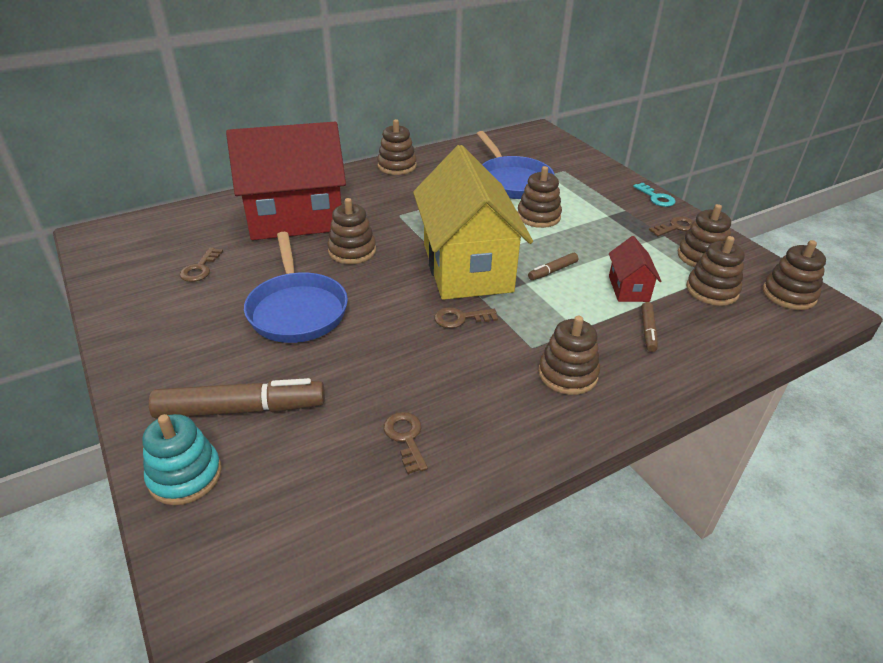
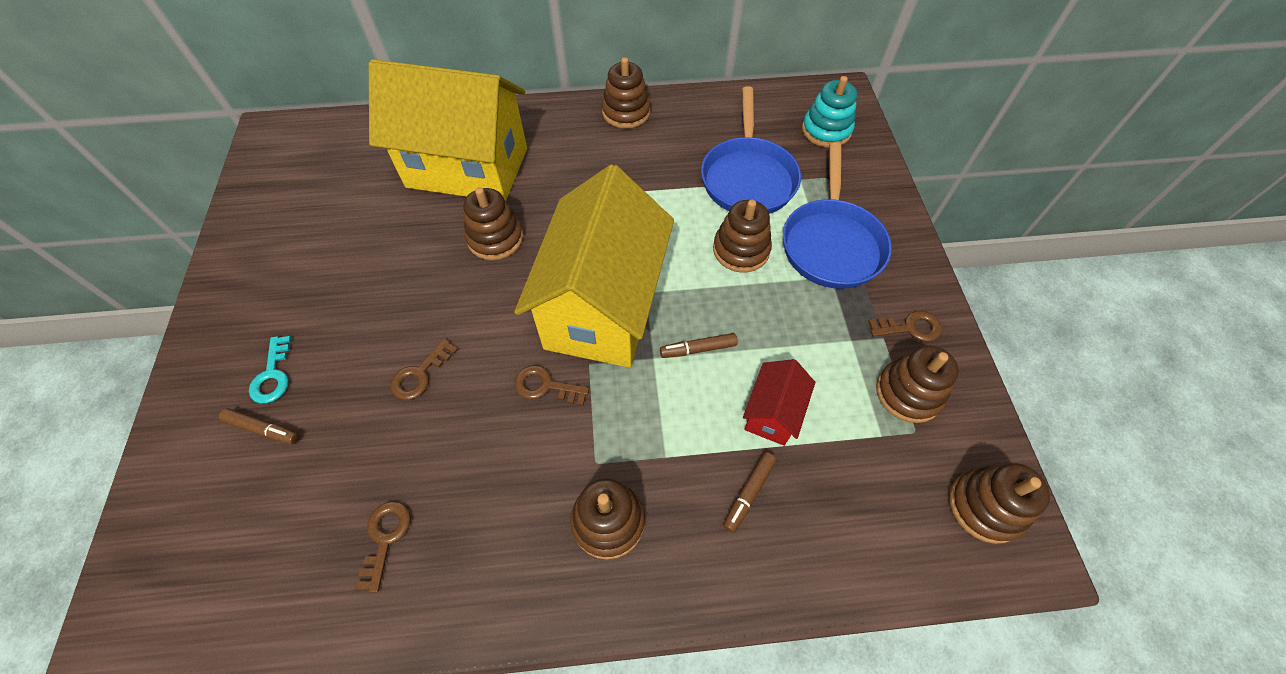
camera: 25 degrees right, 20 degrees up
turquoise stacking toy [142,414,222,505] -> turquoise stacking toy moved to [802,76,857,148]
brown marker [149,378,325,419] -> brown marker [219,408,299,444], size x0.48
brown key [179,248,223,282] -> brown key moved to [390,339,458,400]
red house [226,122,346,240] -> yellow house [369,59,527,201]
blue pan [244,232,348,343] -> blue pan moved to [783,143,892,289]
turquoise key [633,183,676,207] -> turquoise key moved to [249,336,291,403]
brown stacking toy [686,236,745,306] -> none

